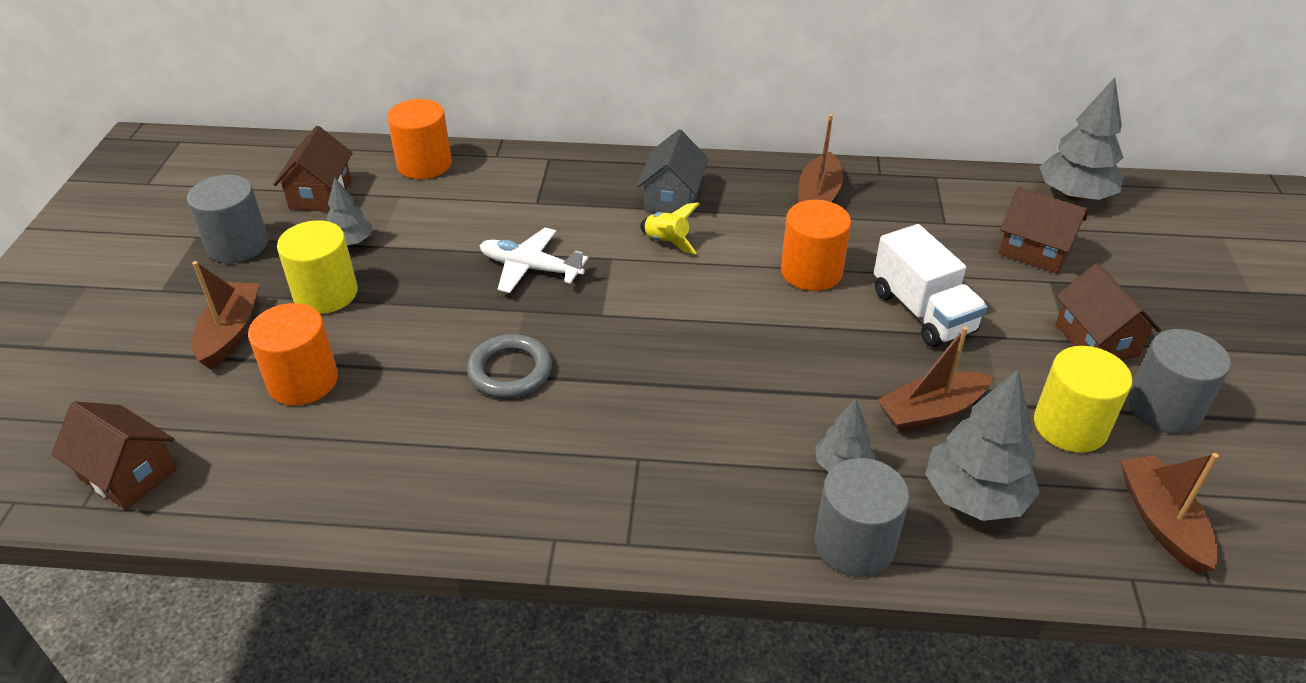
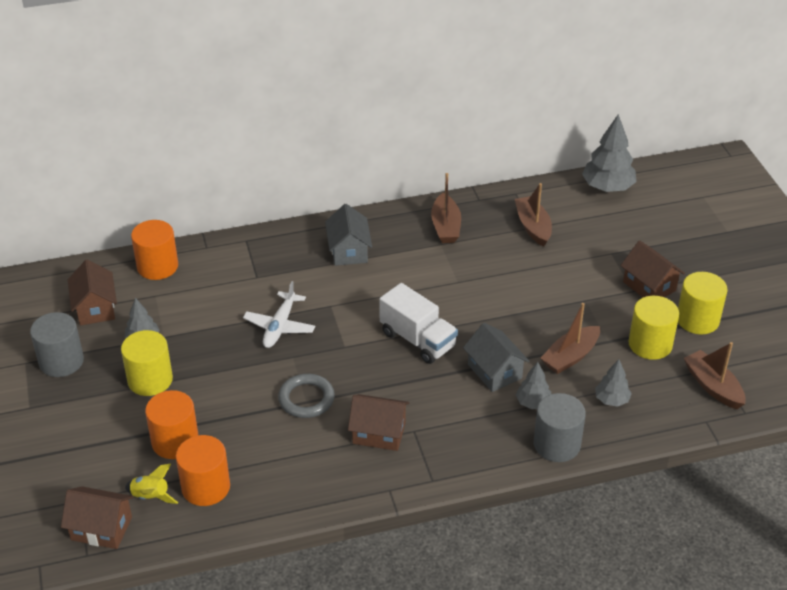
camera: 20 degrees left, 0 degrees up
brown boat [192,261,259,369] -> brown boat moved to [515,183,552,247]
white plane [480,228,588,293] -> white plane turned 75 degrees counterclockwise [243,281,316,348]
yellow rocket [640,202,700,254] -> yellow rocket moved to [125,464,178,504]
orange cylinder [781,200,851,291] -> orange cylinder moved to [176,435,230,506]
white truck [874,224,987,347] -> white truck moved to [379,283,458,364]
grey tree [925,370,1040,521] -> grey tree [595,359,632,407], size x0.56
brown house [999,187,1087,274] -> brown house moved to [348,394,410,451]
grey cylinder [1128,329,1231,434] -> yellow cylinder [678,272,728,334]
none -> grey house [463,323,530,392]

